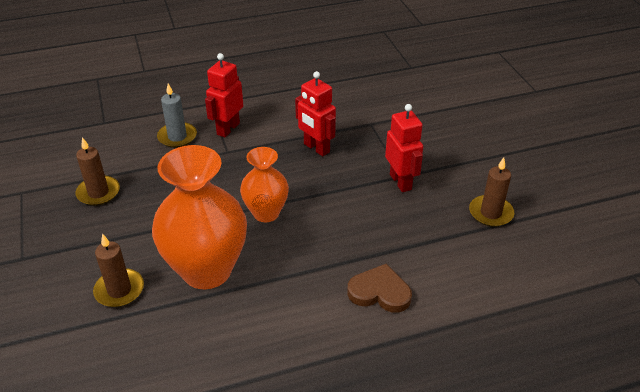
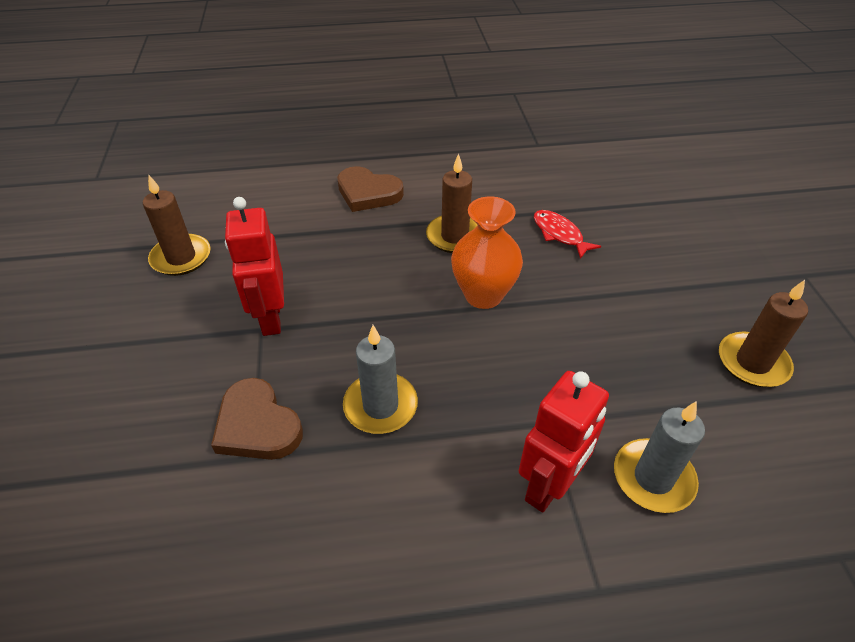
camera: 170 degrees left, 5 degrees up
brown candle [93,233,144,307] -> brown candle moved to [426,153,477,253]
orange vase [152,145,247,289] -> red fish [534,210,601,259]
red robot [295,71,336,156] -> grey candle [343,325,418,434]
none -> brown heart [211,378,303,460]

